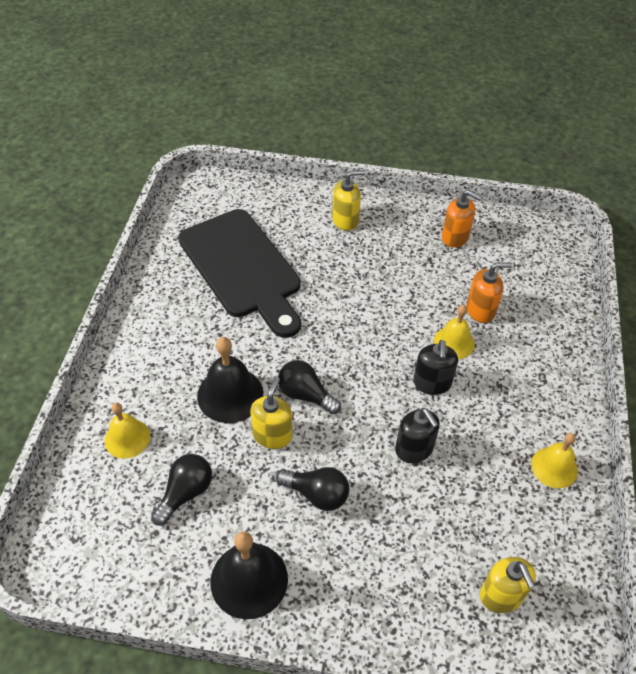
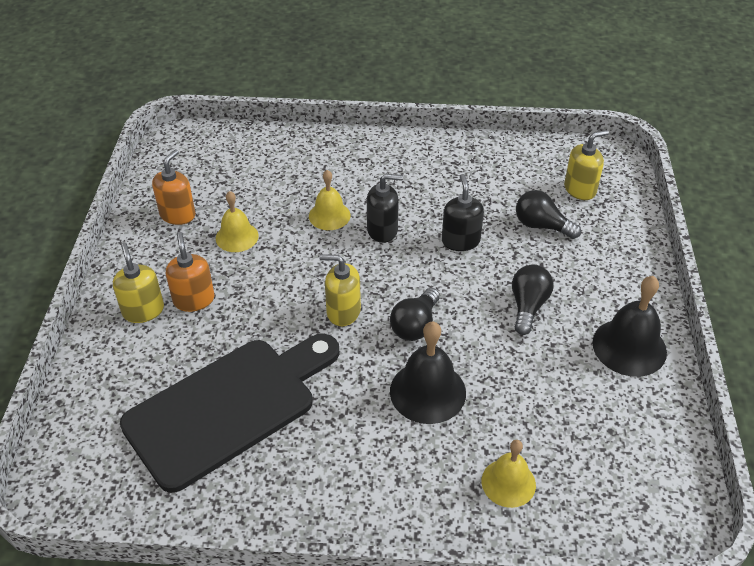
camera: 95 degrees left, 5 degrees down
black light bulb [151,454,212,526] -> black light bulb moved to [516,190,581,239]
yellow soap dispenser [250,377,293,449] -> yellow soap dispenser moved to [319,254,361,326]
black soap dispenser [395,408,440,463] -> black soap dispenser turned 60 degrees counterclockwise [442,174,484,251]
orange soap dispenser [467,263,512,323] -> orange soap dispenser moved to [166,232,214,312]
yellow bell [531,433,578,488] -> yellow bell moved to [216,191,259,252]

